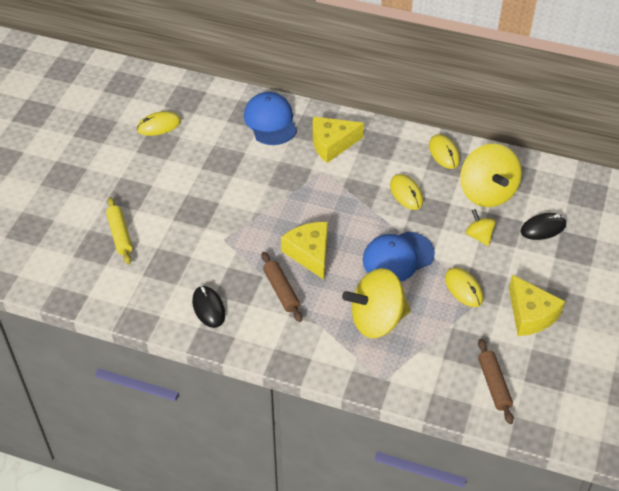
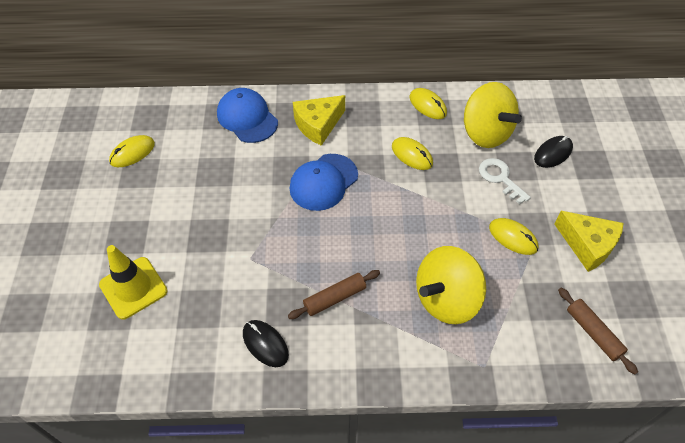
camera: 20 degrees left, 5 degrees up
yellow rolling pin [106,197,133,265] -> yellow traffic cone [99,245,167,320]
brown rolling pin [261,252,302,322] -> brown rolling pin turned 75 degrees counterclockwise [288,270,380,319]
yellow cheese [281,222,328,280] -> none
blue cap [363,231,435,282] -> blue cap moved to [290,154,358,211]
yellow spinning top [466,209,496,246] -> white key [479,158,531,205]

